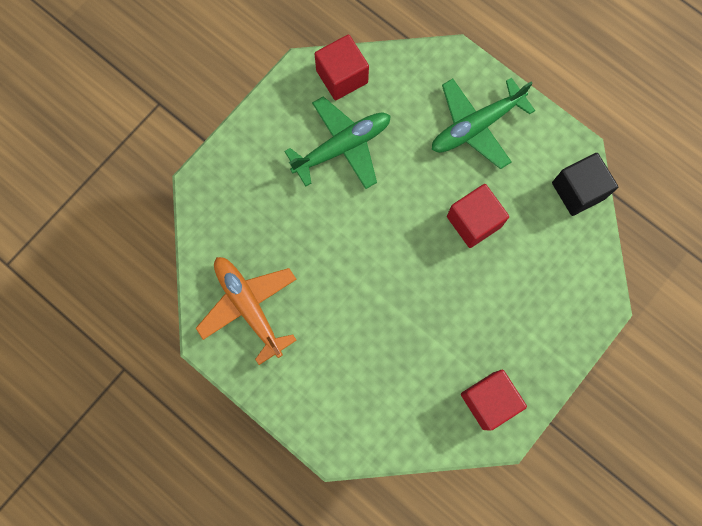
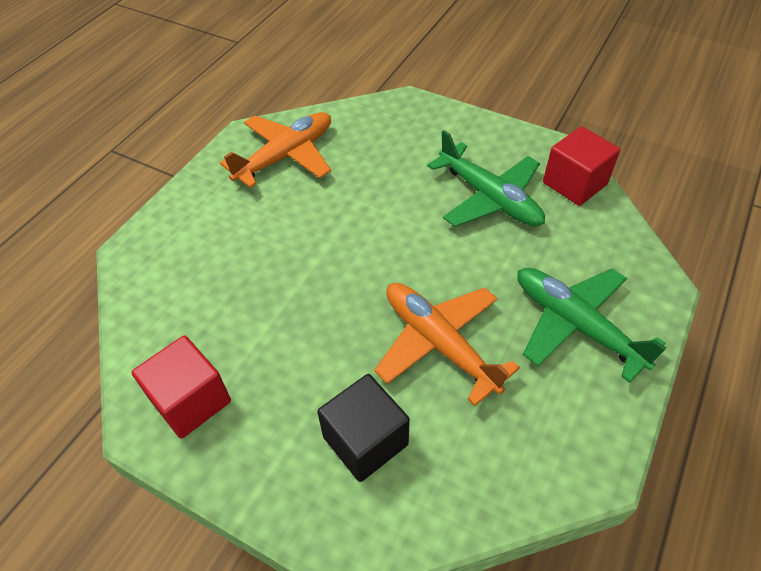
camera: 80 degrees right, 25 degrees down
red cube [447,184,509,248] -> orange plane [374,283,520,406]
black cube [552,153,618,216] -> black cube moved to [317,374,410,482]

